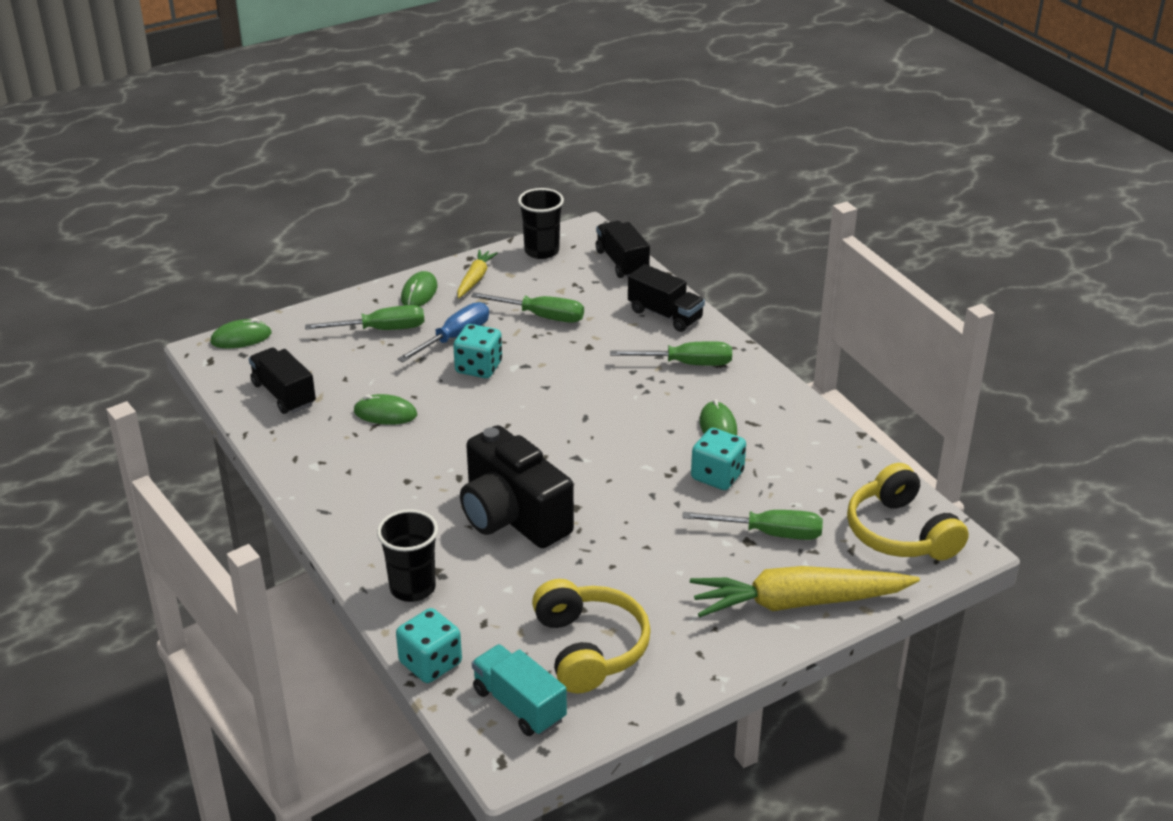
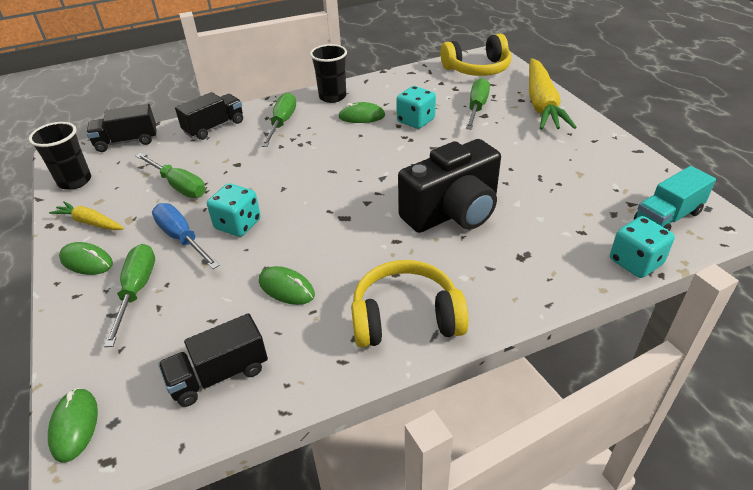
camera: 80 degrees left, 5 degrees up
green mouse [354,394,417,425] -> green mouse turned 75 degrees counterclockwise [259,266,315,305]
black cup [377,509,438,602] -> black cup moved to [310,44,347,103]
green screwdriver [471,292,584,323] -> green screwdriver turned 105 degrees clockwise [136,153,205,198]
yellow headphones [532,579,651,693] -> yellow headphones moved to [351,260,469,348]

